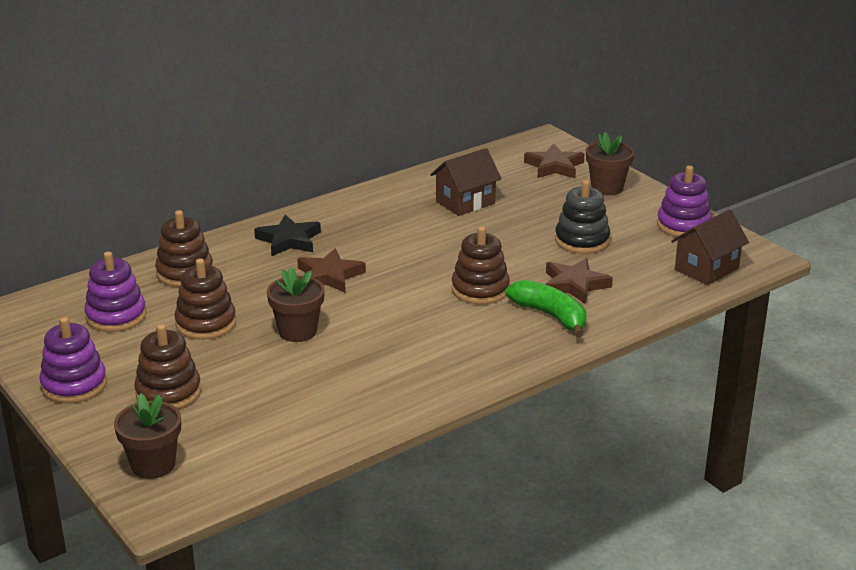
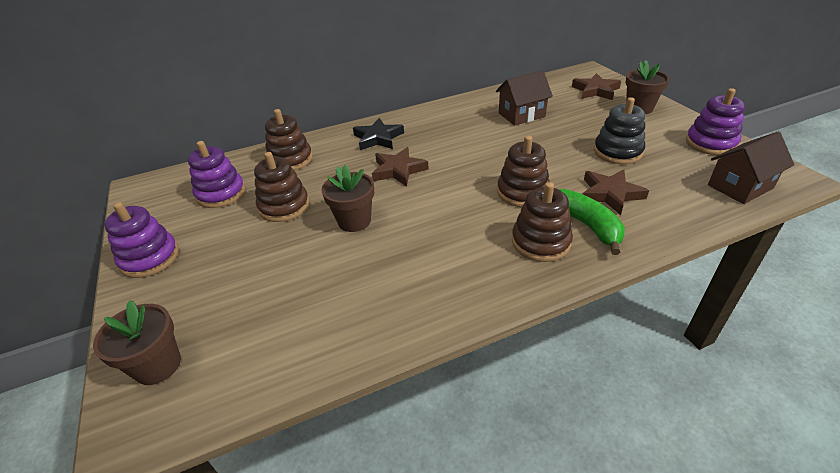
camera: 15 degrees right, 10 degrees up
brown stacking toy [134,324,201,409] -> brown stacking toy moved to [512,182,573,262]

